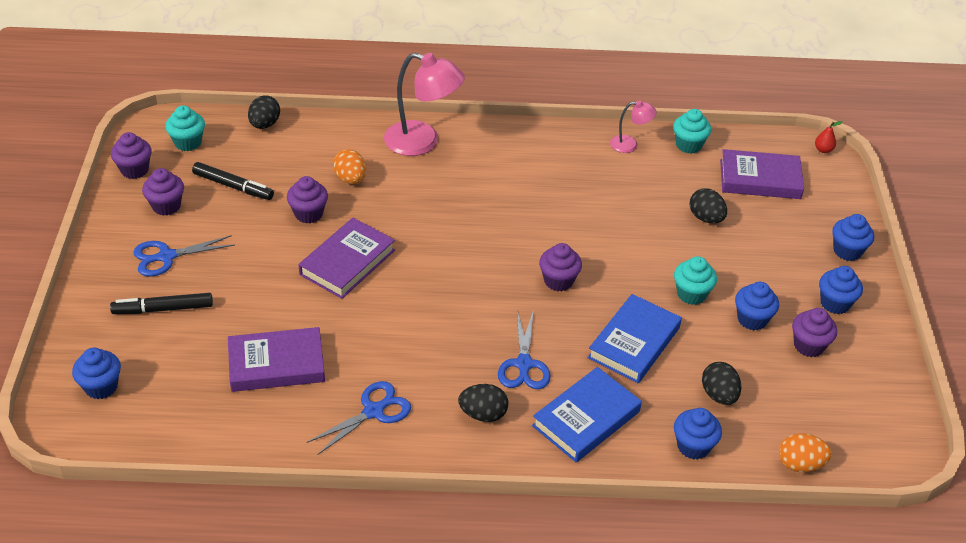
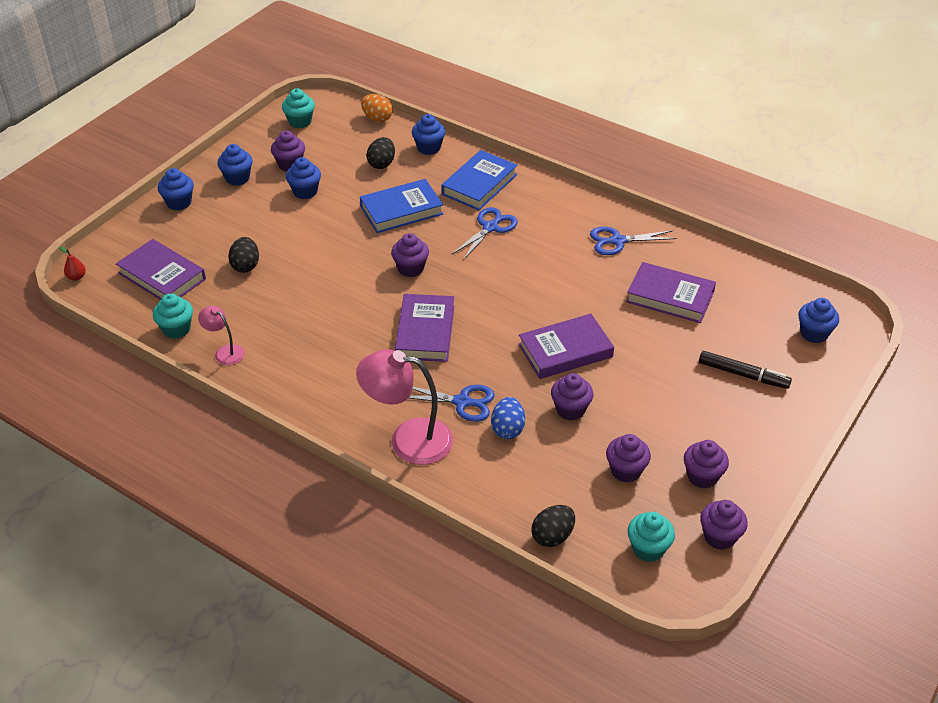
camera: 145 degrees left, 0 degrees up
blue scissors [133,235,235,277] -> blue scissors moved to [409,385,495,422]
black marker [192,162,274,200] -> purple cupcake [606,434,651,483]
orange egg [333,149,366,184] -> blue egg [491,397,525,439]
pink lamp [384,53,465,156] -> pink lamp turned 45 degrees counterclockwise [356,349,453,465]
black egg [458,384,508,422] -> none
blue book [532,367,642,462] -> blue book turned 45 degrees counterclockwise [441,150,518,210]
turquoise cupcake [674,256,717,305] -> turquoise cupcake moved to [282,88,315,128]
none -> purple book [395,294,454,362]

